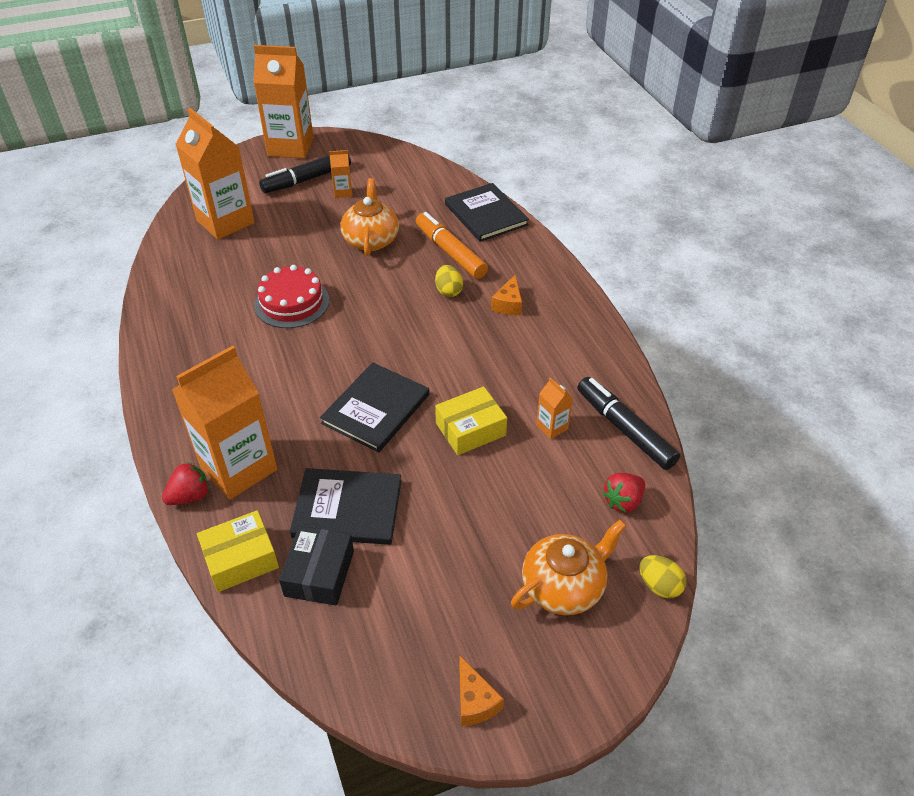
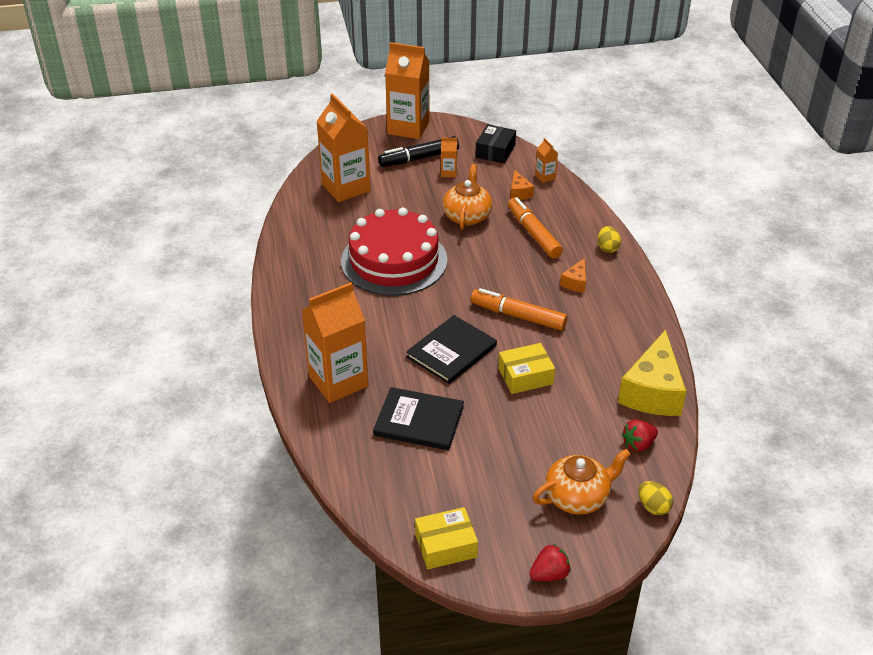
camera: 10 degrees right, 5 degrees down
red strawberry [162,462,209,505] -> red strawberry moved to [529,544,571,581]
yellow box [197,510,279,592] -> yellow box moved to [415,507,478,569]
red cake [254,265,329,328] -> red cake [341,208,448,296], size x1.70
black box [279,526,354,605] -> black box moved to [475,124,516,164]
yellow egg [435,265,463,297] -> yellow egg moved to [598,226,621,253]
black book [445,183,529,242] -> none
orange cheese [459,655,504,726] -> orange cheese moved to [511,170,534,200]
orange carton [536,377,573,439] -> orange carton moved to [535,138,558,183]
black marker [577,377,680,470] -> yellow cheese [618,330,686,416]
none -> orange marker [471,288,567,330]

